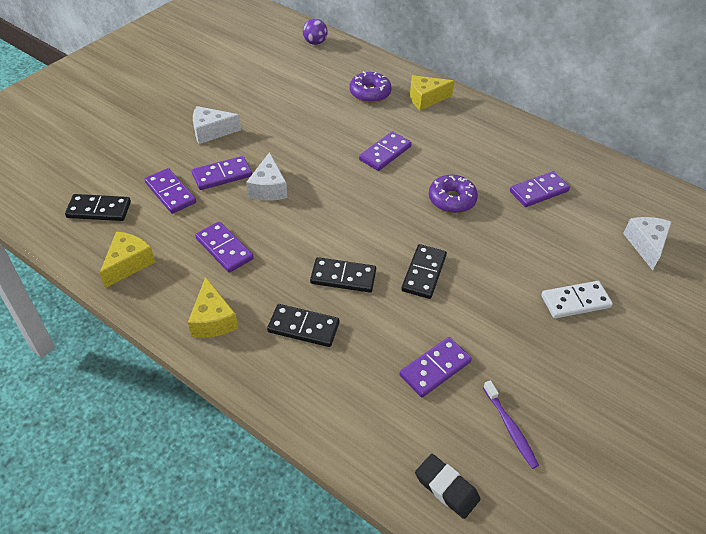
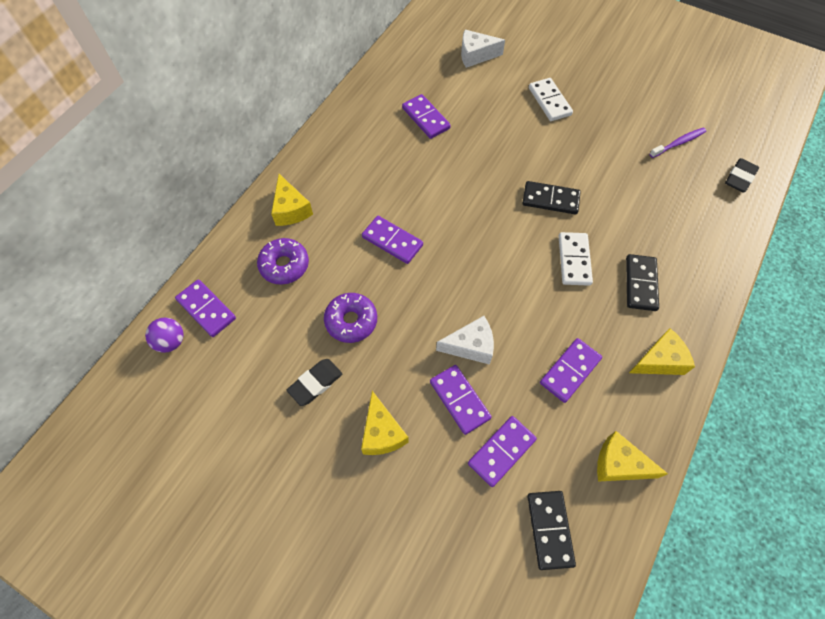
camera: 95 degrees left, 15 degrees up
white cheese [193,106,241,144] -> yellow cheese [361,391,409,455]
black domino [310,257,376,293] -> white domino [559,232,593,286]
purple domino [399,337,472,397] -> purple domino moved to [175,279,236,337]
purple donut [429,175,478,213] -> purple donut moved to [324,293,377,343]
none -> black eraser [287,359,342,406]

